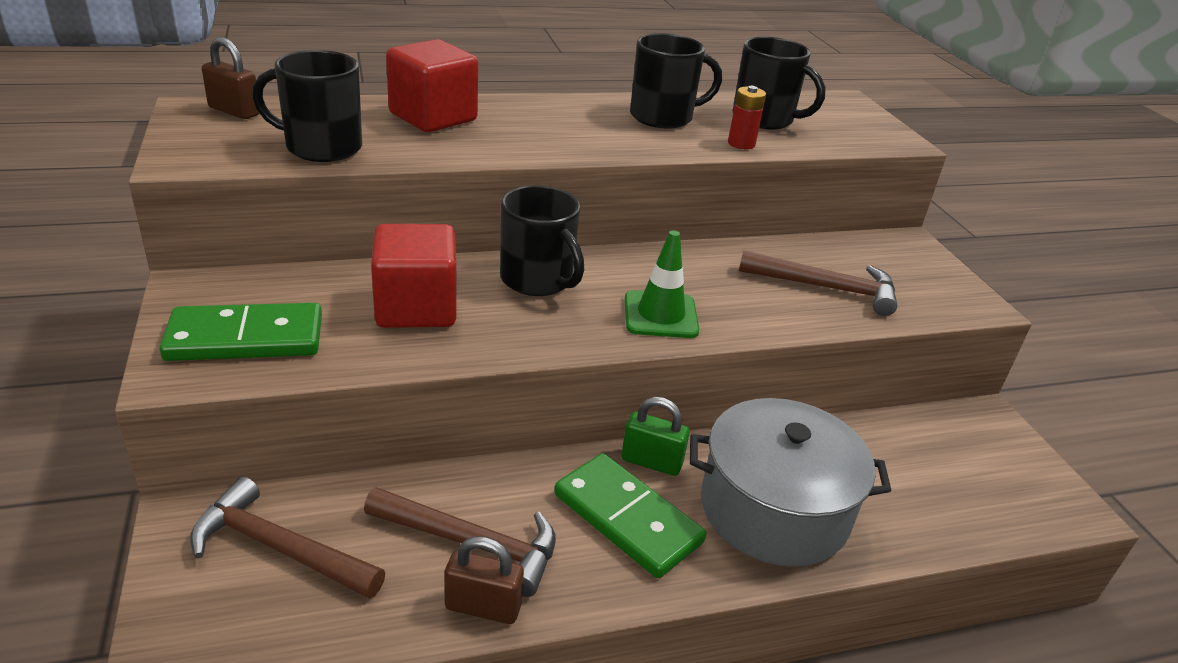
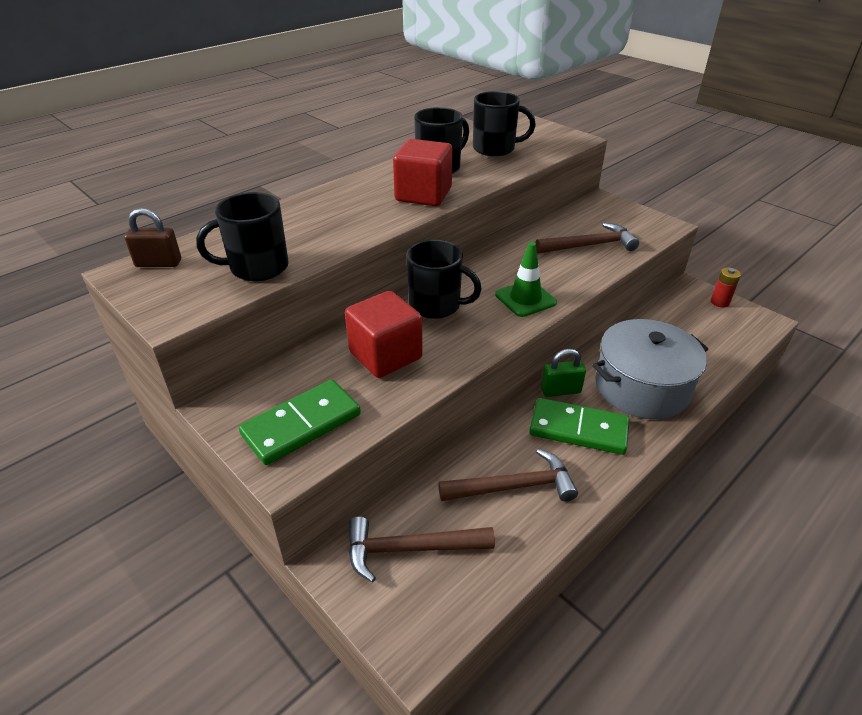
camera: 25 degrees left, 5 degrees up
red cube [386,39,478,132] -> red cube moved to [393,139,453,206]
brown padlock [445,536,524,624] -> none
red battery [728,86,766,149] -> red battery moved to [711,267,741,308]

